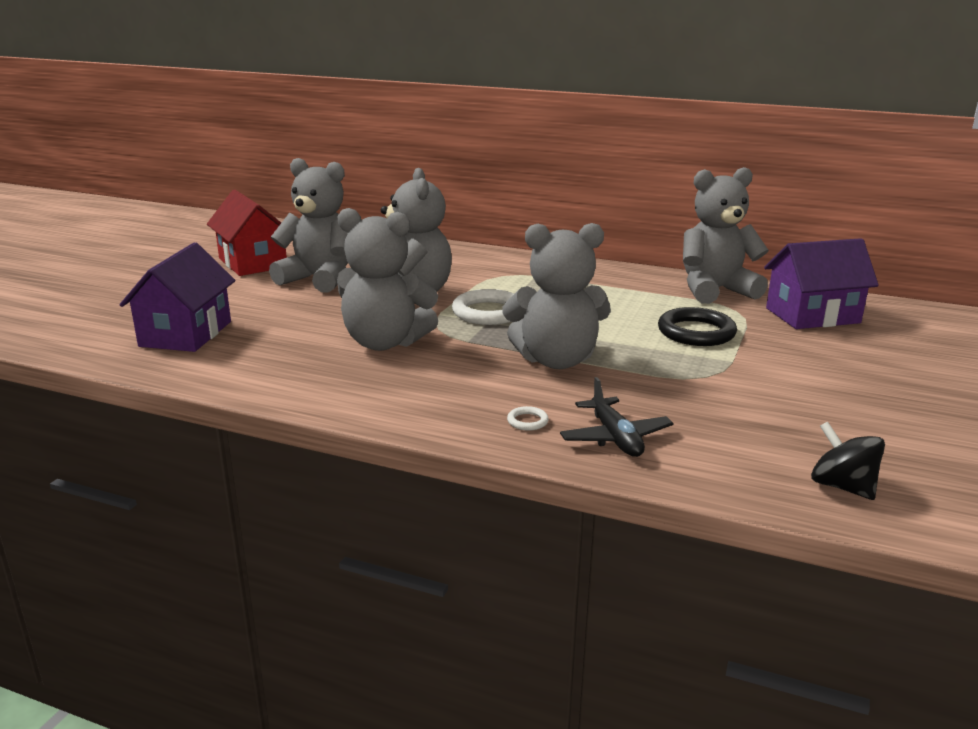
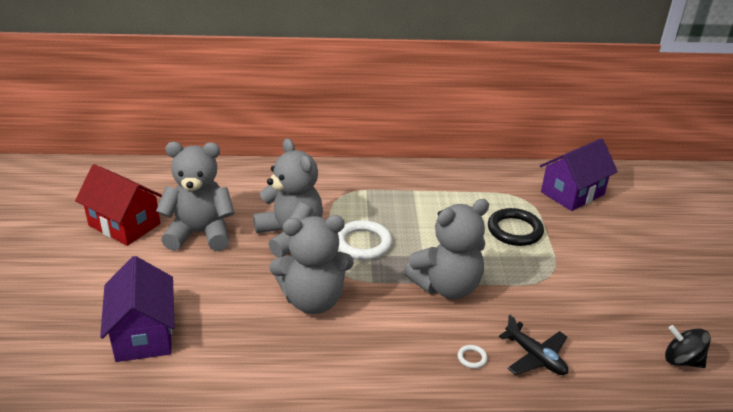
camera: 25 degrees left, 10 degrees up
grey teddy bear [683,167,769,304] -> none

